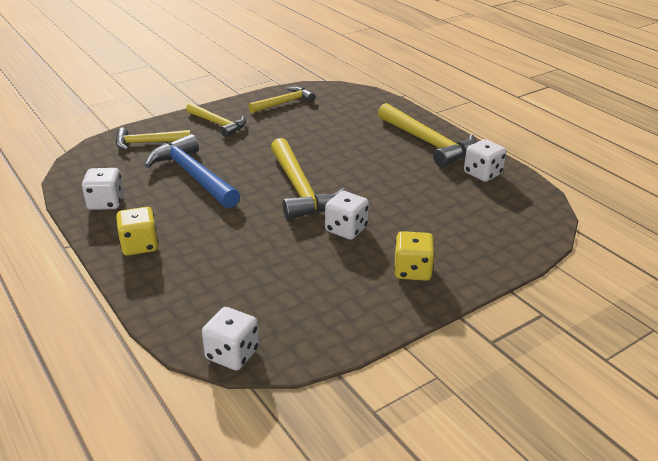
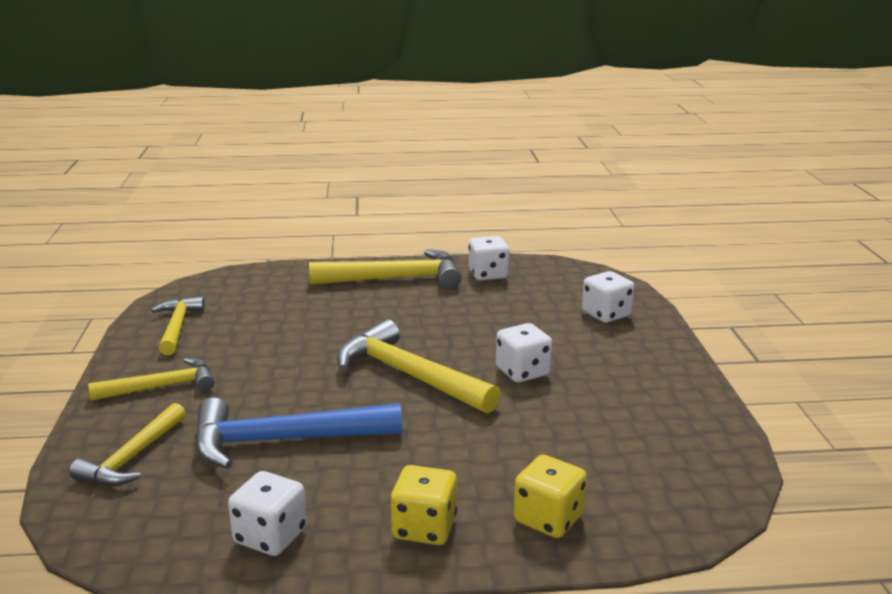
camera: 60 degrees left, 10 degrees down
white dice [202,307,259,371] -> white dice moved to [582,271,634,323]
yellow hammer [271,138,346,220] -> yellow hammer turned 150 degrees counterclockwise [337,319,501,414]
yellow dice [394,231,435,281] -> yellow dice moved to [514,455,587,538]

